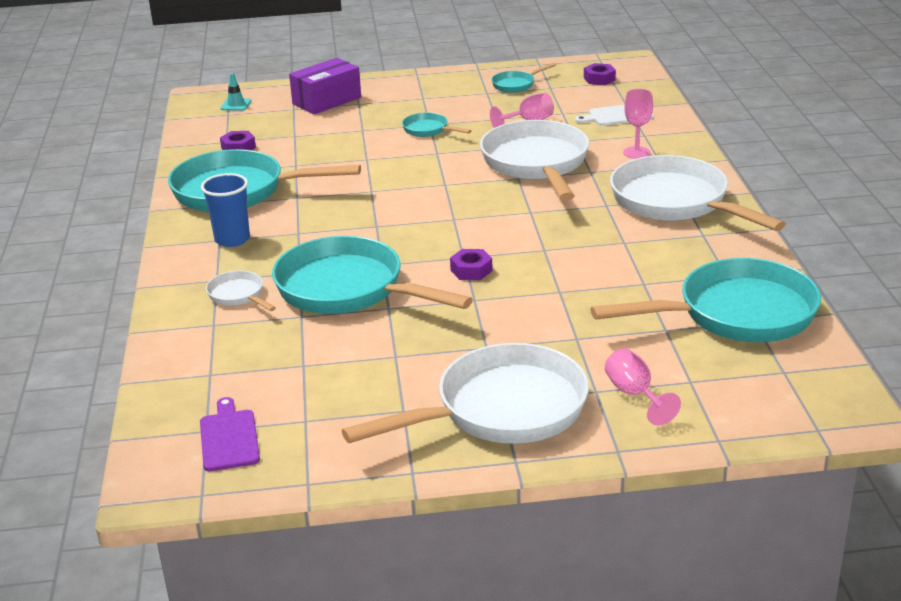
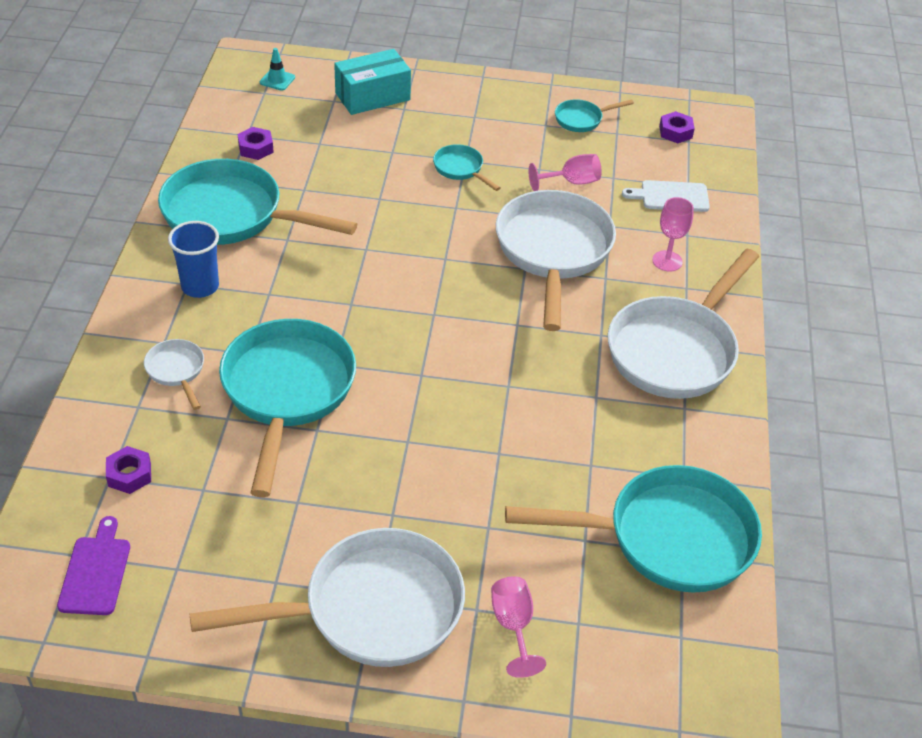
camera: 10 degrees right, 15 degrees up
turquoise pan [272,236,473,314] -> turquoise pan turned 45 degrees clockwise [219,319,356,497]
purple box [289,58,361,115] -> turquoise box [334,49,411,115]
purple nut [450,249,493,280] -> purple nut moved to [106,446,151,494]
white pan [610,155,786,231] -> white pan turned 120 degrees counterclockwise [608,249,759,399]

